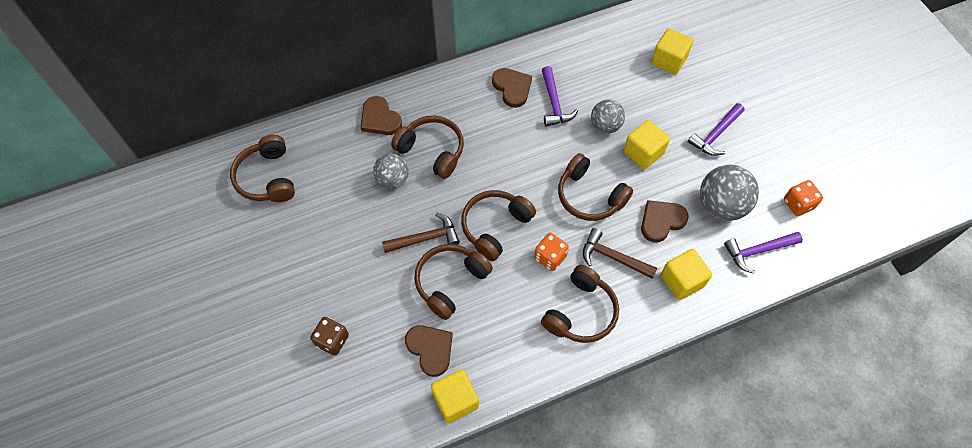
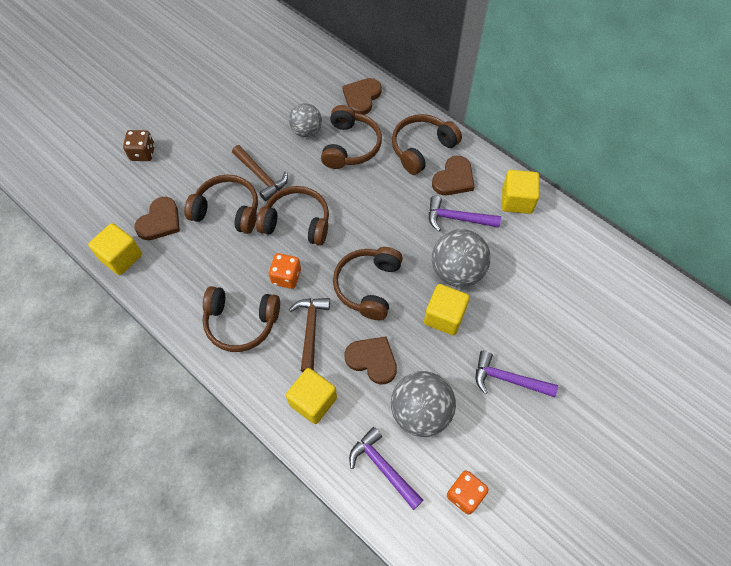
camera: 65 degrees right, 0 degrees up
brown headphones [230,135,295,202] -> brown headphones moved to [392,114,462,175]
purple hammer [542,66,578,127] -> purple hammer turned 45 degrees clockwise [429,196,501,231]
grey ball [591,100,625,133] -> grey ball [432,229,491,287], size x1.55
yellow cube [651,28,693,75] -> yellow cube moved to [502,170,540,214]

